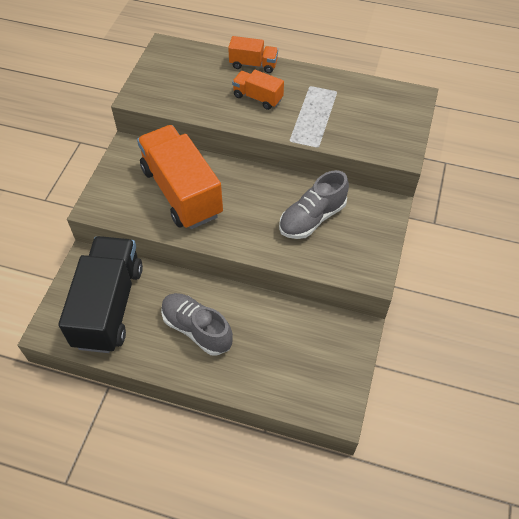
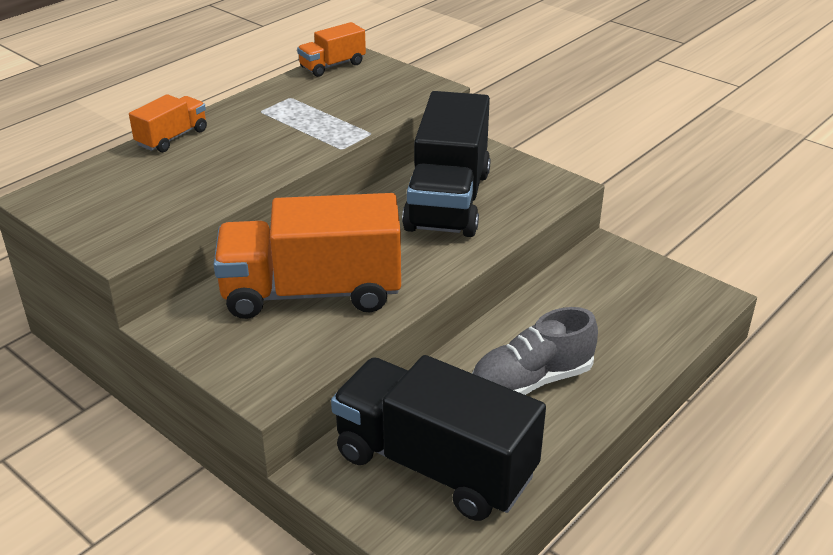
camera: 65 degrees left, 20 degrees down
orange truck [232,70,284,110] -> orange truck moved to [297,22,366,77]
grey shoe [279,170,349,239] -> black truck [402,91,491,237]

